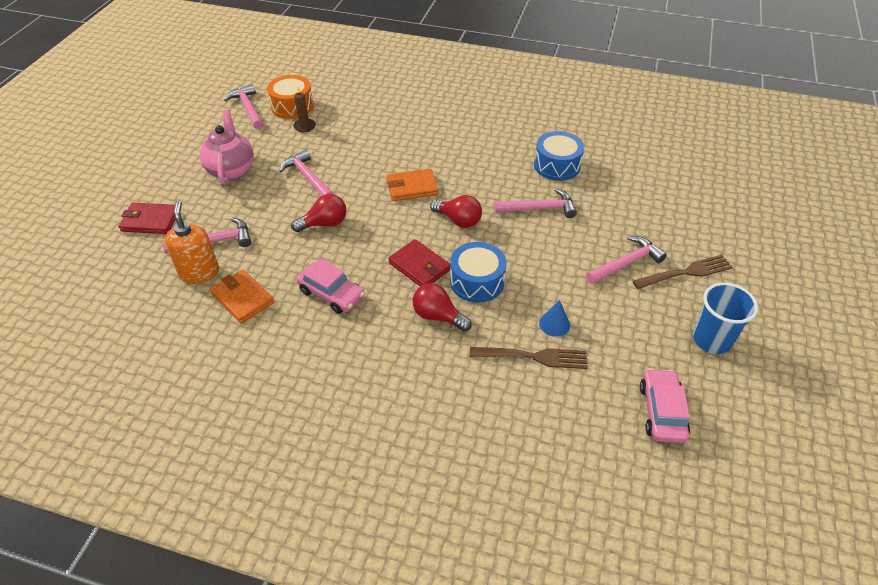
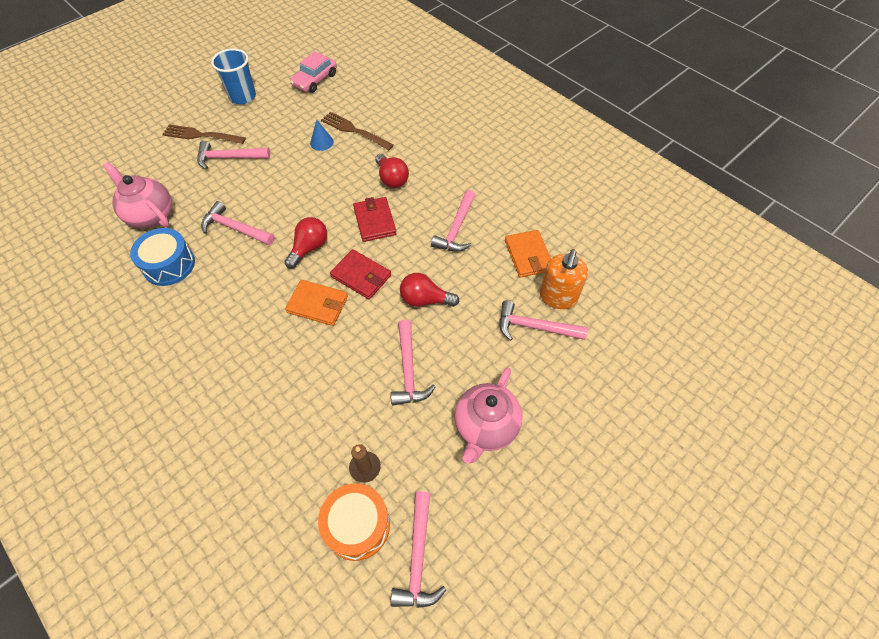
camera: 150 degrees left, 10 degrees up
red wallet [118,203,175,234] -> red wallet moved to [330,249,391,299]
pink car [296,259,365,314] -> pink hammer [431,190,476,252]
red light bulb [430,195,482,228] -> red light bulb turned 60 degrees clockwise [284,217,327,269]
blue drum [450,242,507,303] -> none
none -> pink teapot [103,162,172,228]

